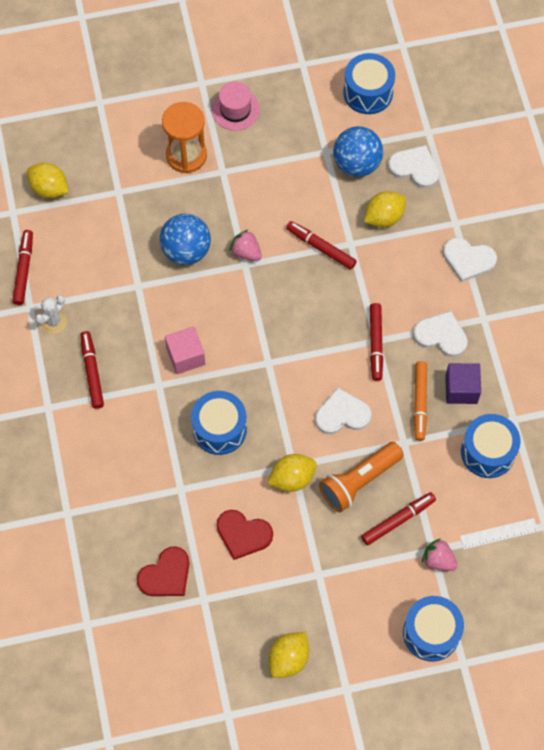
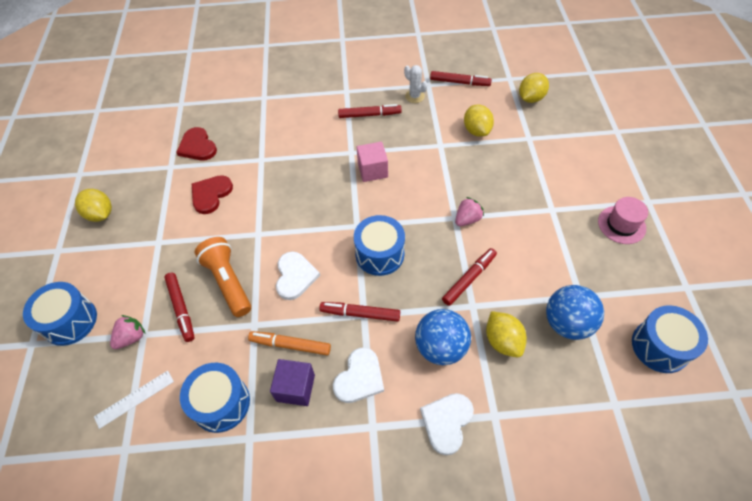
camera: 100 degrees right, 10 degrees down
blue ball [160,214,211,265] -> blue ball moved to [415,309,471,365]
orange hourglass [162,102,207,173] -> none
blue drum [191,391,247,455] -> blue drum moved to [354,215,405,276]
yellow lemon [267,454,317,492] -> yellow lemon moved to [464,105,494,137]
white heart [388,145,439,188] -> none
white ruler [460,518,538,549] -> white ruler turned 60 degrees clockwise [94,371,174,429]

